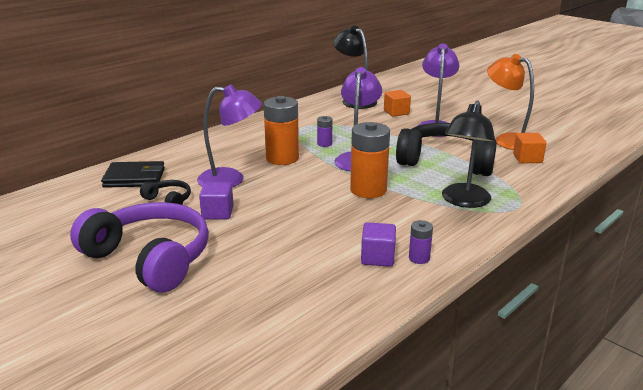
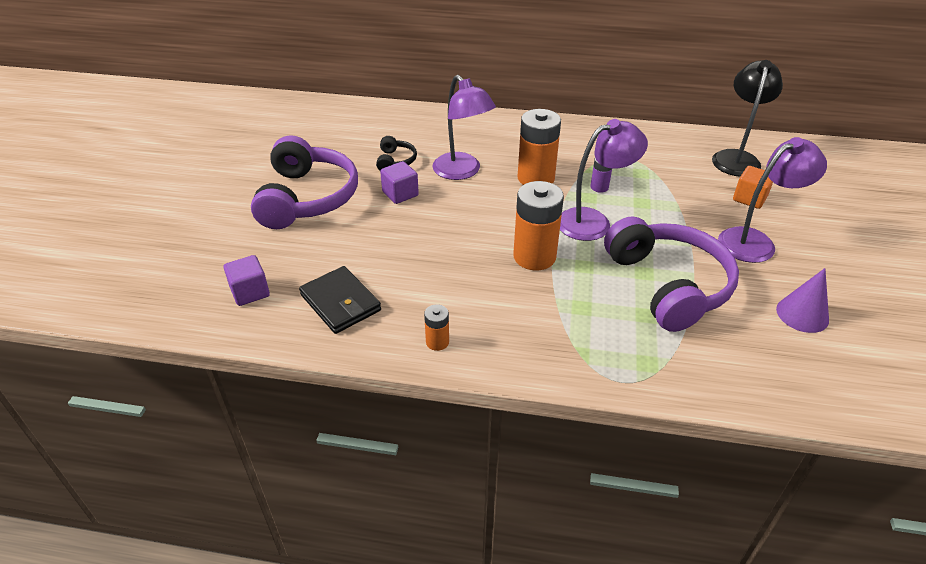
camera: 55 degrees right, 15 degrees up
black wallet [101,161,165,188] -> black wallet moved to [299,266,381,334]
purple cube [361,222,396,267] -> purple cube moved to [224,255,270,306]
black headphones [396,123,497,176] -> purple headphones [604,216,739,332]
purple battery [409,220,433,264] -> orange battery [424,304,449,351]
black lamp [442,101,495,208] -> none
orange lamp [487,54,534,150] -> purple cone [776,268,829,333]
orange cube [513,133,546,163] -> none

